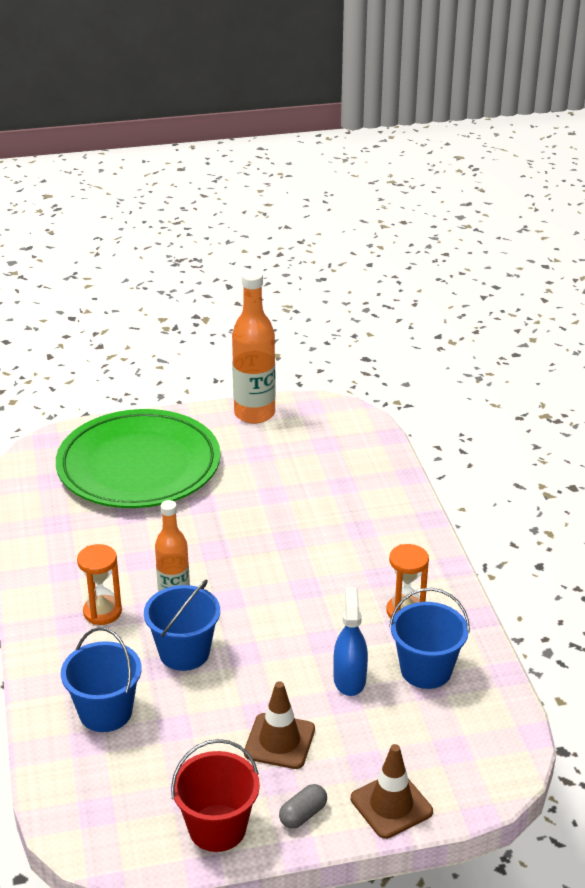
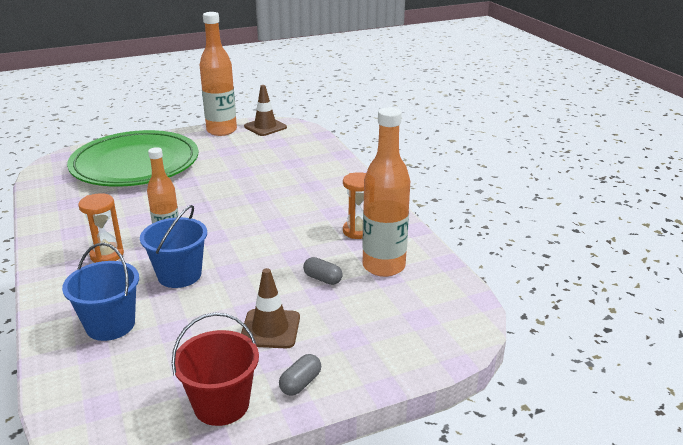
camera: 10 degrees left, 5 degrees down
blue spray bottle [333,587,368,696] -> grey capsule [303,257,343,285]
brown traffic cone [351,744,433,839] -> brown traffic cone moved to [244,85,287,136]
blue bucket [389,588,470,689] -> orange bottle [362,107,410,277]

